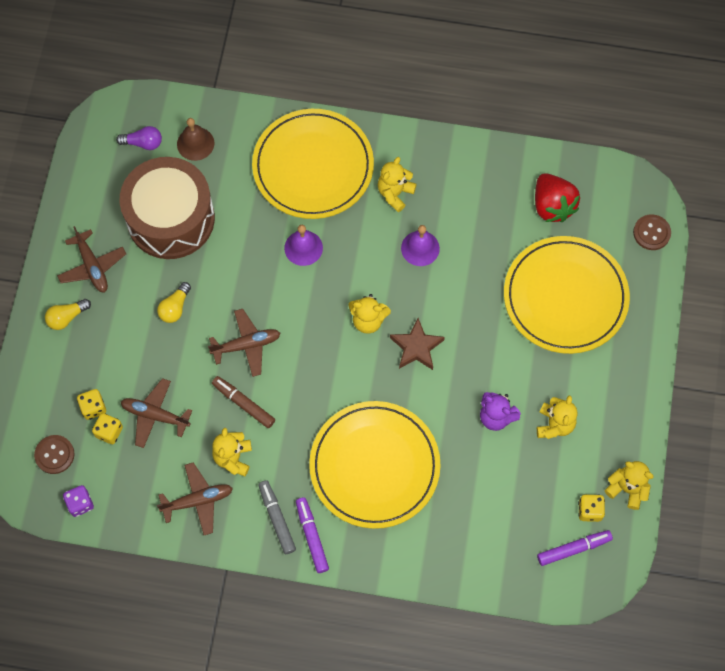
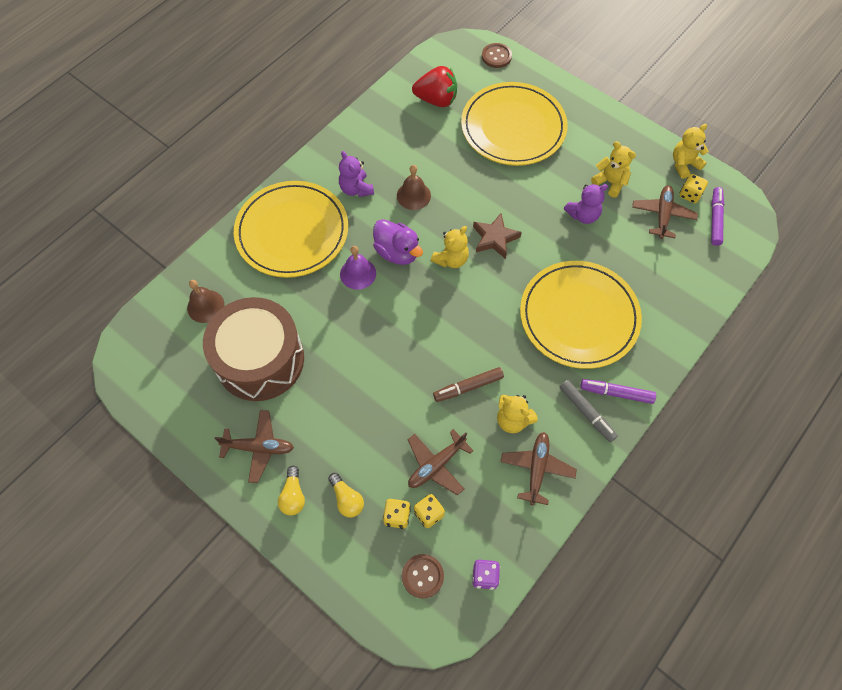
camera: 60 degrees left, 5 degrees down
purple light bulb [116,126,162,150] -> none
yellow light bulb [157,282,191,323] -> yellow light bulb moved to [328,473,364,517]
brown plane [208,309,280,377] -> brown plane moved to [632,185,698,239]
grey marker [258,480,296,554] -> grey marker turned 135 degrees counterclockwise [560,380,618,442]
yellow teddy bear [378,157,417,212] -> purple teddy bear [339,151,374,197]
purple bell [401,225,440,266] -> brown bell [397,165,431,210]
none -> purple duck [373,219,423,265]

